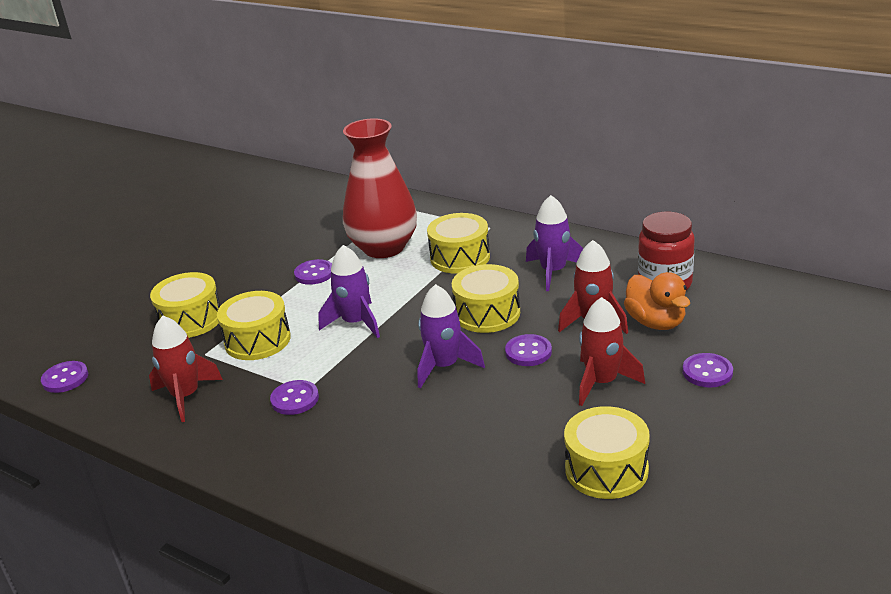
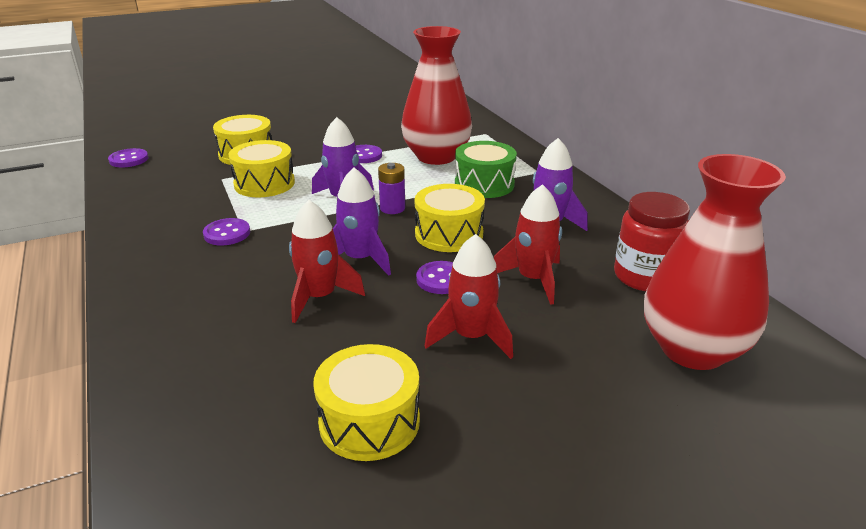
camera: 30 degrees right, 0 degrees up
red rocket [149,316,223,422] -> red rocket moved to [289,200,365,323]
yellow drum [427,213,490,274] -> green drum [455,141,517,198]
orange duck [624,272,690,330] -> none
purple button [683,353,733,388] -> none
none -> purple battery [378,163,405,214]
none -> red vase [644,154,786,370]

